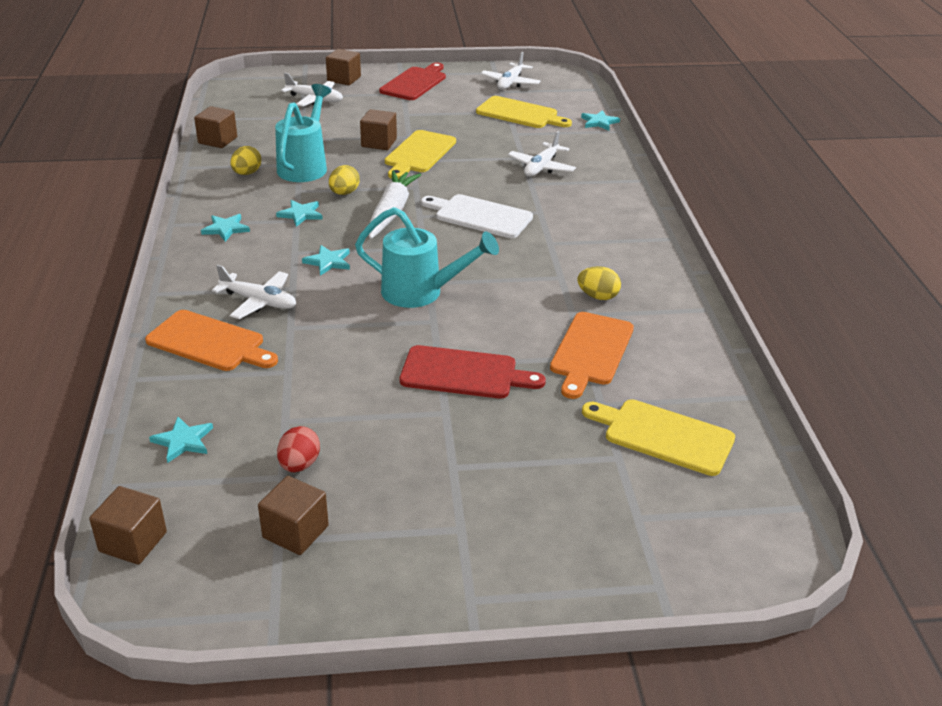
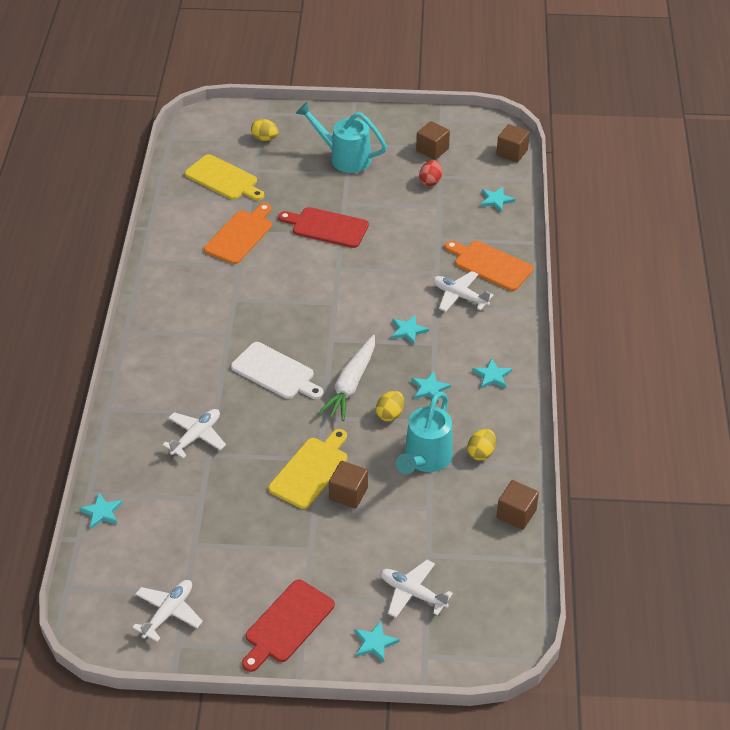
camera: 170 degrees left, 10 degrees up
brown cube [326,49,361,85] -> turquoise star [354,621,400,662]
turquoise watering can [355,207,499,308] -> turquoise watering can moved to [296,102,387,173]
yellow cutting board [476,96,572,128] -> none
yellow egg [577,266,621,300] -> yellow egg moved to [251,119,278,141]

